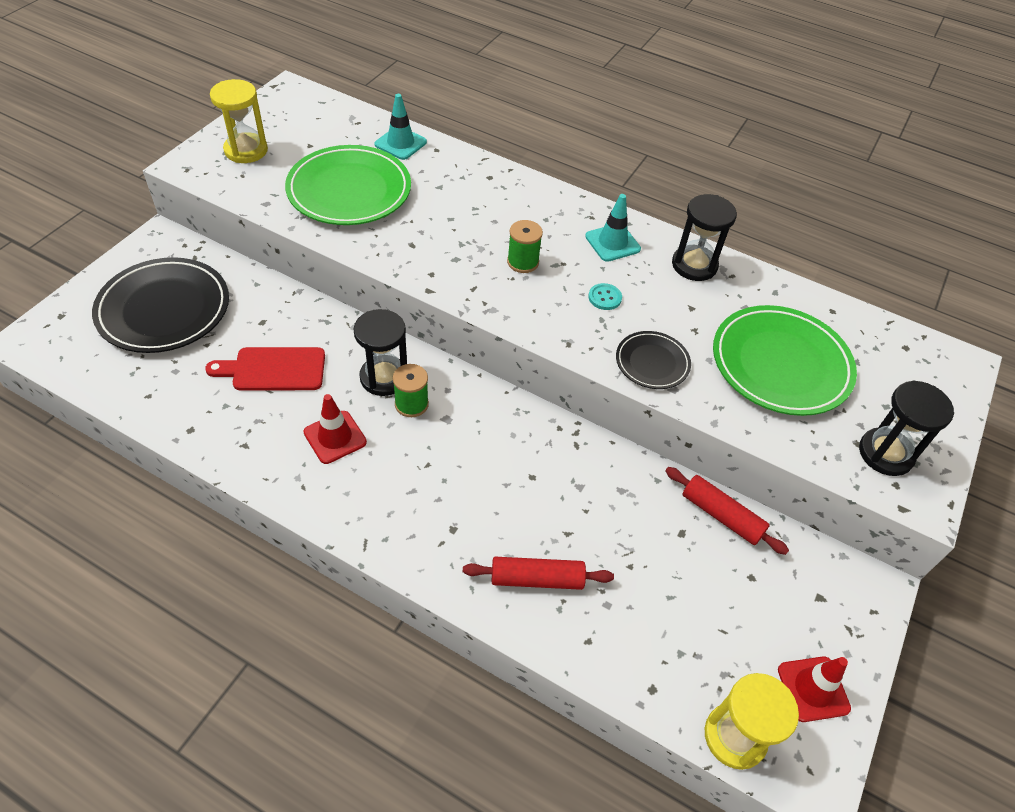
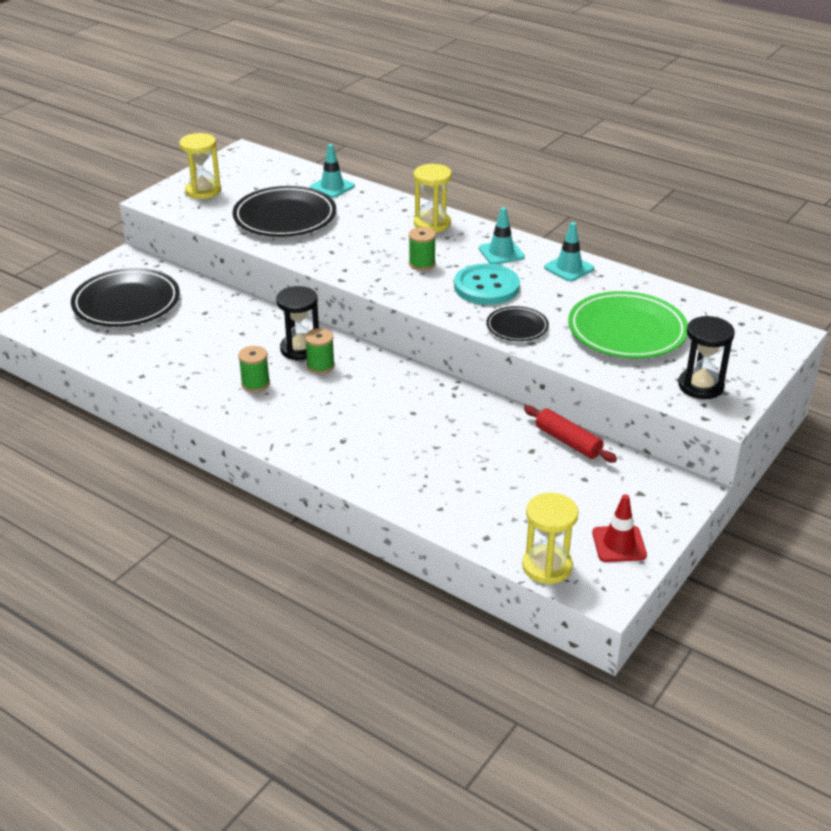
camera: 10 degrees right, 15 degrees down
red cutting board [205,347,325,391] -> none
green plate [285,145,411,225] -> black plate [233,186,336,237]
red traffic cone [303,394,367,464] -> green spool [238,346,270,392]
red rolling pin [463,557,614,590] -> none
turquoise button [588,283,622,310] -> turquoise button [454,264,520,305], size x2.34
black hourglass [672,194,737,281] -> turquoise traffic cone [544,222,594,281]
none -> yellow hourglass [414,164,452,233]

